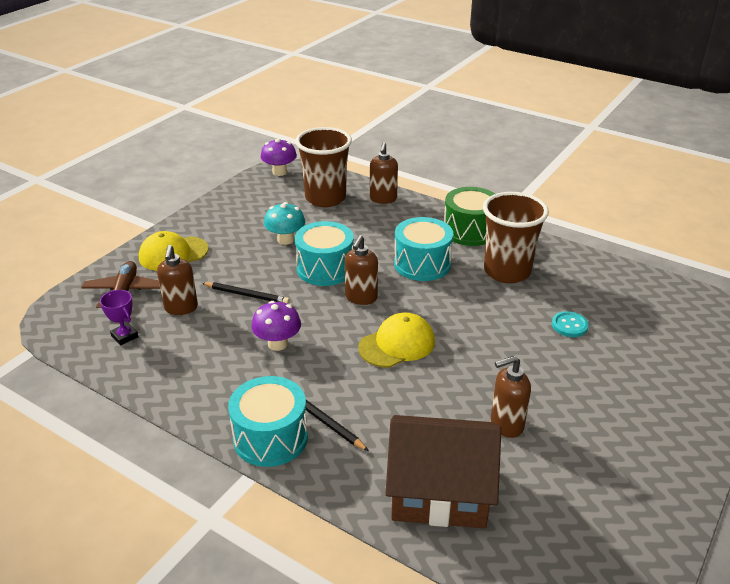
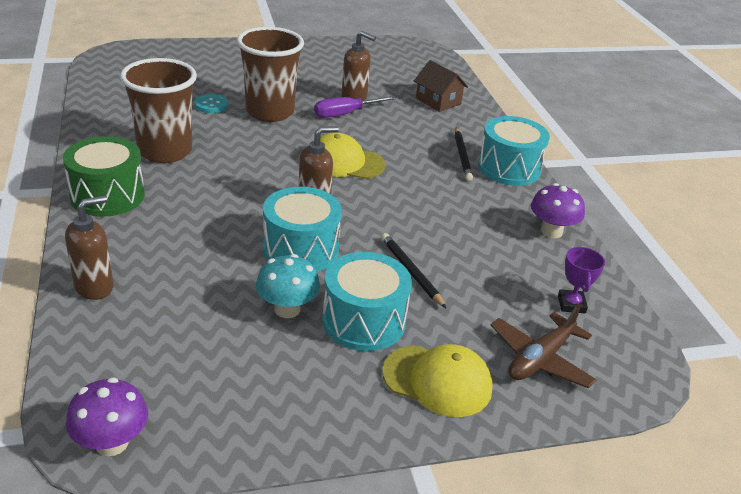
camera: 140 degrees left, 0 degrees up
brown soap dispenser [157,245,198,315] -> none
purple mushroom [251,301,301,351] -> purple mushroom moved to [531,183,585,238]
brown cup [296,127,352,207] -> brown cup moved to [237,27,304,122]
brown house [385,415,501,528] -> brown house [414,60,468,112], size x0.54
turquoise drum [394,217,453,281] -> turquoise drum moved to [322,252,412,351]
none -> purple screwdriver [314,96,396,118]

